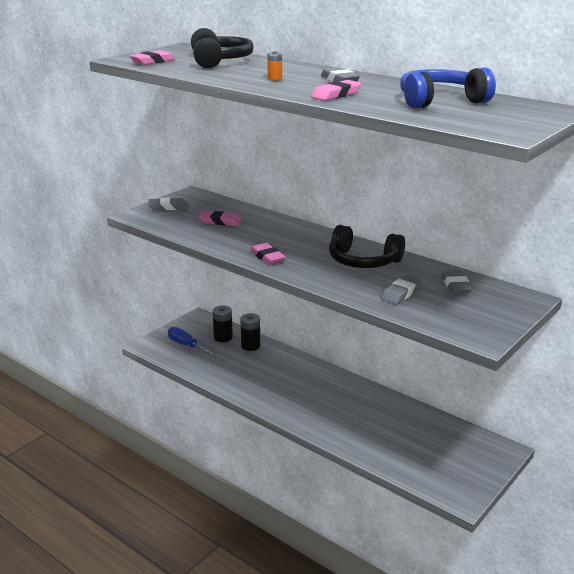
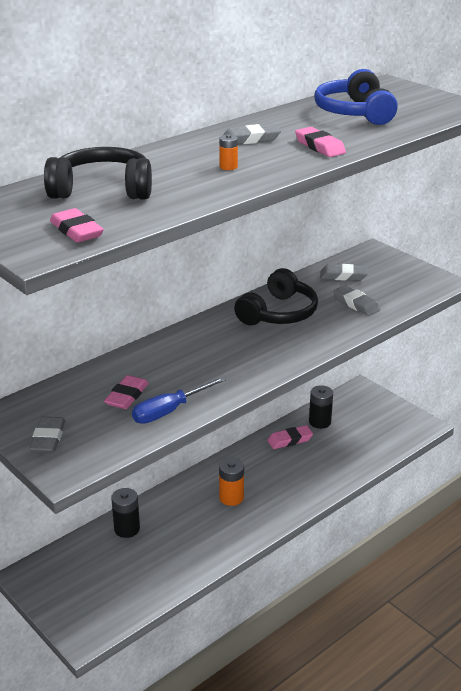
camera: 80 degrees left, 5 degrees up
blue screwdriver [168,327,218,356] -> blue screwdriver moved to [132,377,226,424]
black battery [212,305,233,342] -> black battery moved to [309,385,333,429]
pink eraser [250,243,286,265] -> pink eraser moved to [267,425,313,449]
none -> orange battery [219,458,244,506]

